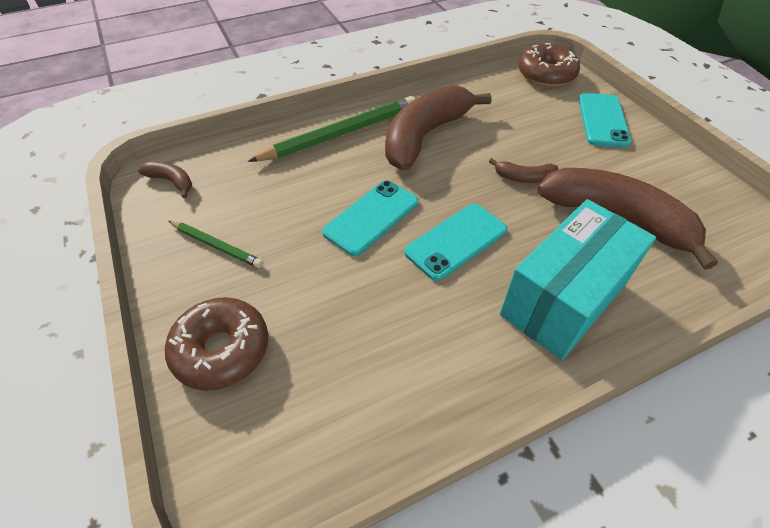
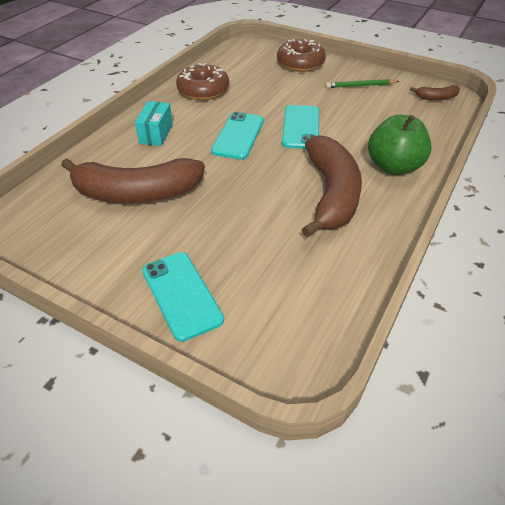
camera: 145 degrees right, 5 degrees down
green pencil [248,96,415,162] -> green apple [368,115,431,175]
brown banana [489,158,558,183] -> none
turquoise box [500,199,656,360] -> turquoise box [135,101,173,146], size x0.50
brown donut [518,43,580,87] -> brown donut moved to [176,63,229,100]

